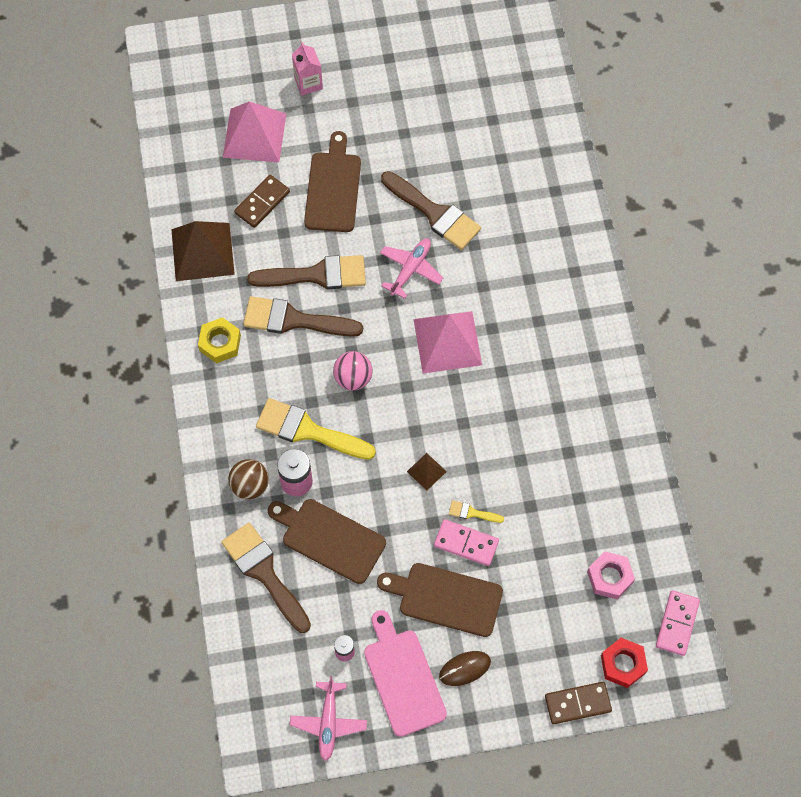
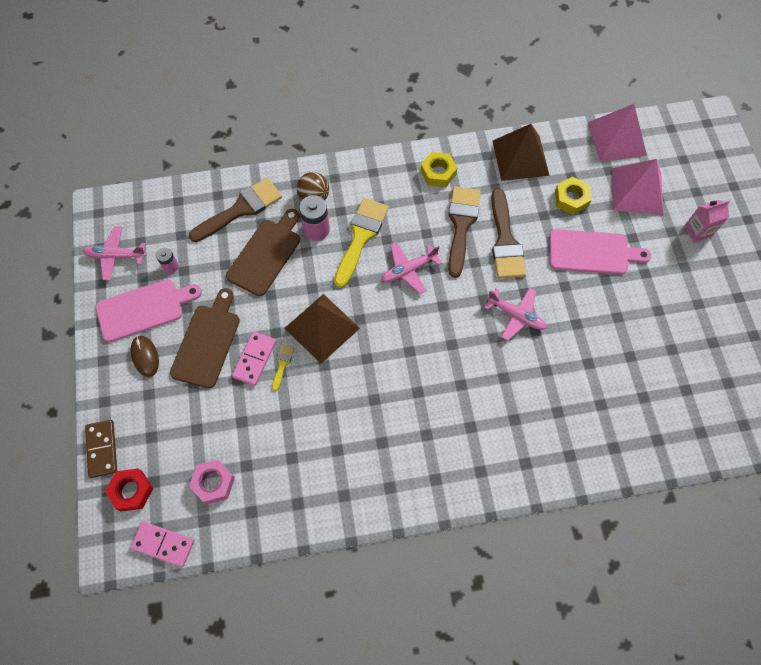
camera: 90 degrees right, 0 degrees up
brown domino [234,175,290,228] -> yellow nut [555,177,592,215]
brown cutting board [304,131,361,232] -> pink cutting board [549,229,651,275]
pink ball [333,351,372,390] -> pink plane [382,243,442,294]
brown brush [381,171,481,250] -> none
brown pyramid [407,453,447,490] -> brown pyramid [285,294,360,364], size x2.17
pink pyramid [414,311,482,373] -> pink pyramid moved to [588,104,647,162]

